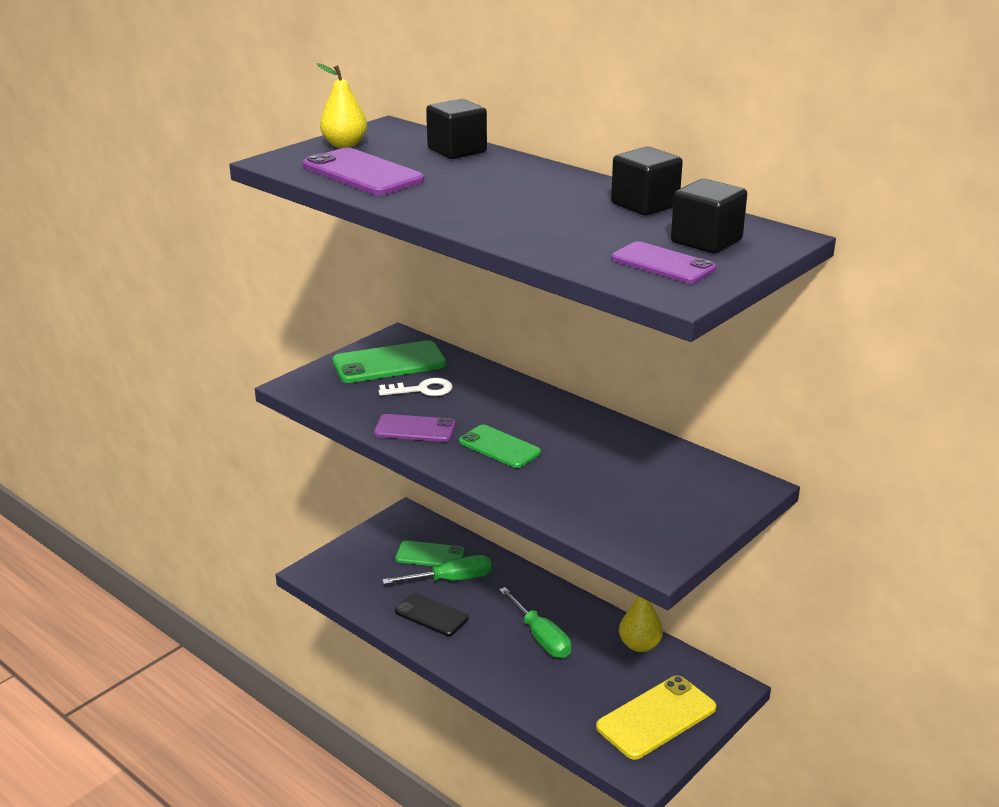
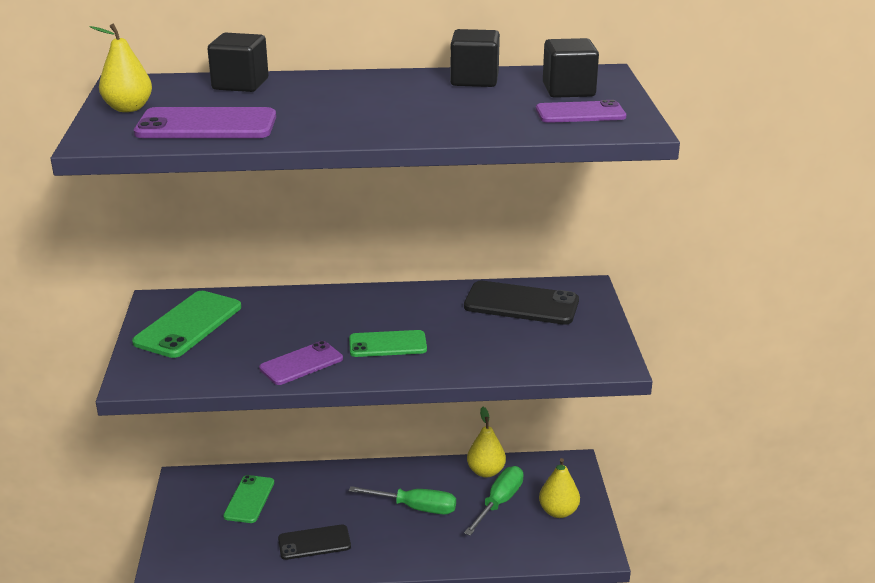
camera: 45 degrees left, 0 degrees up
white key [379,378,453,396] -> none
green screwdriver [382,555,492,584] -> green screwdriver moved to [464,466,524,536]
green phone [395,540,465,567] -> green phone turned 45 degrees counterclockwise [223,475,274,523]
yellow phone [596,676,716,760] -> yellow pear [539,458,580,518]
none -> black phone [464,281,579,325]

